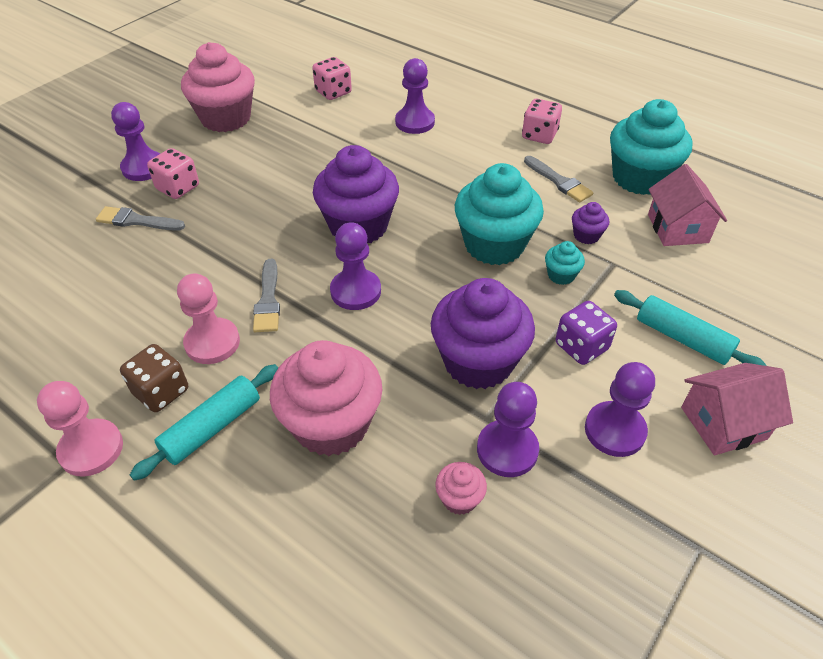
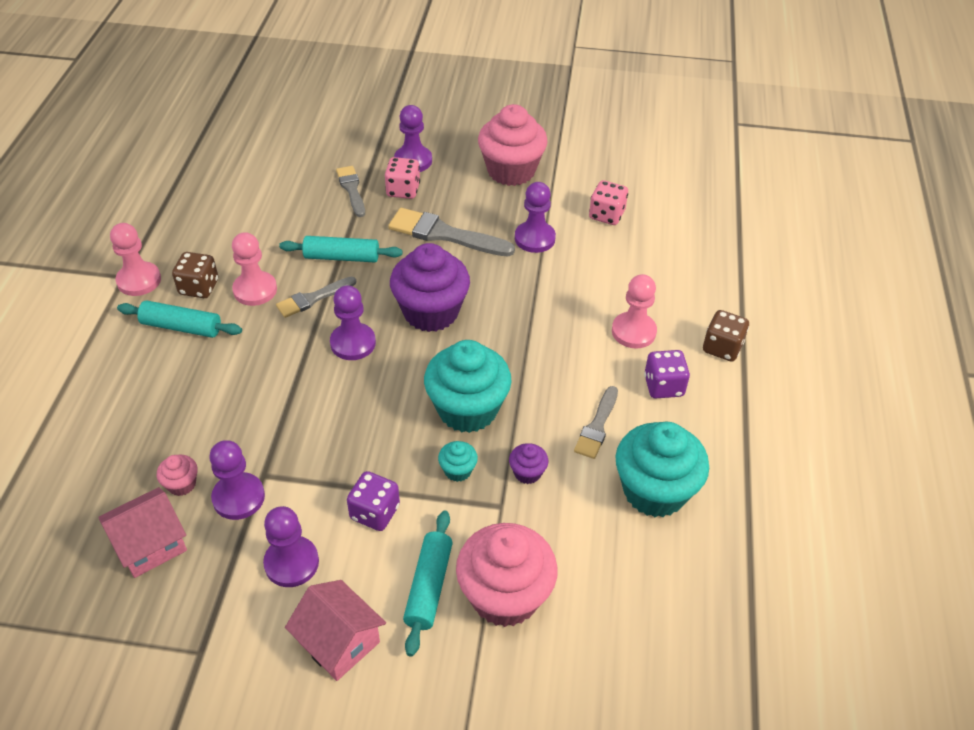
camera: 60 degrees right, 0 degrees up
pink cupcake [270,340,382,456] -> pink cupcake moved to [456,523,557,627]
purple pawn [395,58,435,134] -> purple pawn moved to [515,182,556,253]
purple cupcake [431,278,535,389] -> none
pink dice [522,99,562,144] -> purple dice [644,350,690,398]
pink house [648,164,727,246] -> pink house moved to [98,487,187,578]
none -> turquoise rolling pin [279,236,403,262]
none -> grey brush [388,208,515,257]
none -> pink pawn [612,274,657,349]
none -> brown dice [703,310,749,361]

